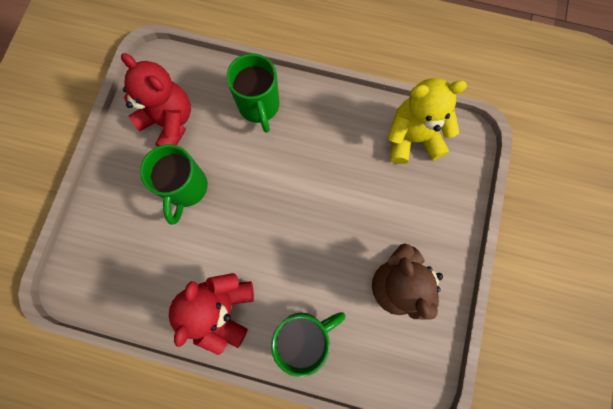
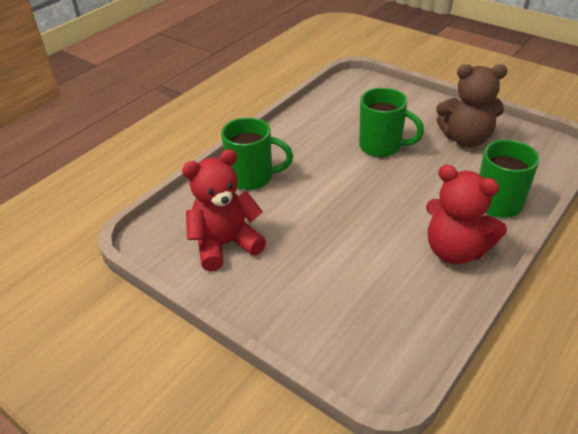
camera: 65 degrees left, 35 degrees down
green mug [140,144,208,224] -> green mug moved to [359,88,424,157]
yellow teddy bear [388,78,467,164] -> none

